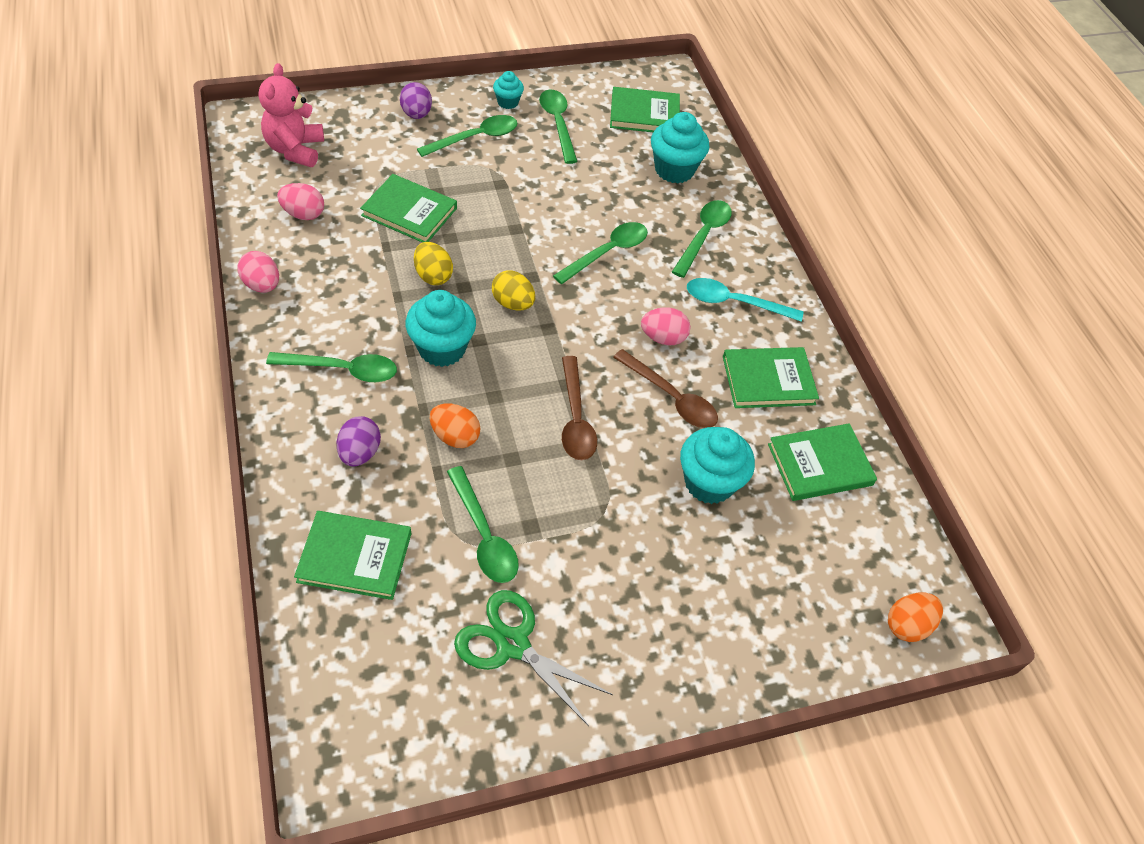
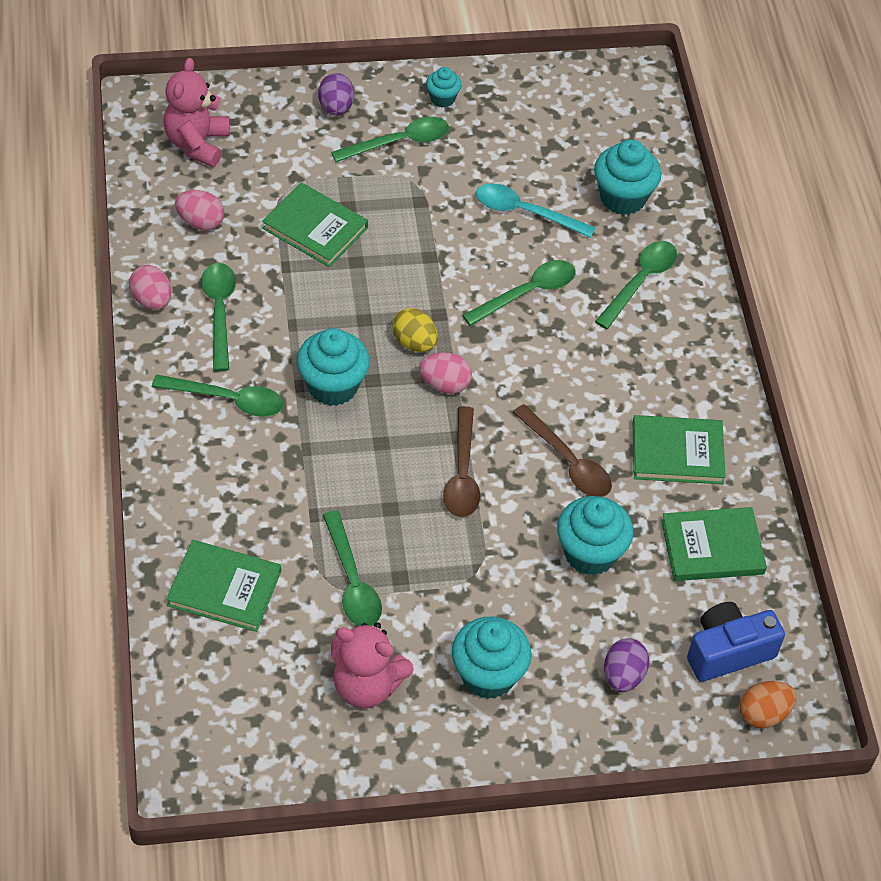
camera: 10 degrees right, 0 degrees up
purple egg [337,416,381,467] -> purple egg moved to [604,638,649,692]
yellow egg [414,242,453,285] -> none
orange egg [430,403,481,448] -> none
green scissors [454,590,613,726] -> pink teddy bear [331,622,414,708]
green spoon [539,90,578,164] -> green spoon moved to [201,263,236,371]
green book [610,87,680,132] -> none
pink egg [641,308,690,345] -> pink egg moved to [419,352,472,394]
turquoise spoon [687,278,803,322] -> turquoise spoon moved to [476,183,596,238]
none -> turquoise cupcake [452,616,532,699]
none -> blue camera [687,602,785,682]

